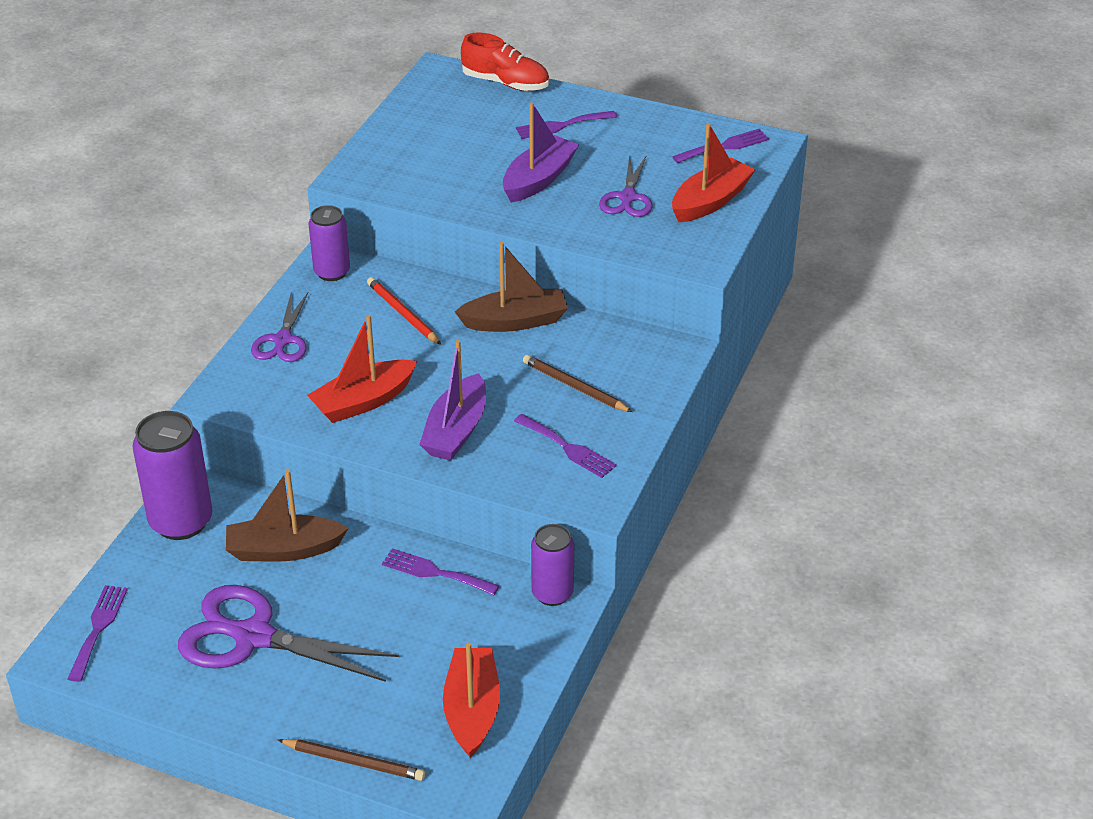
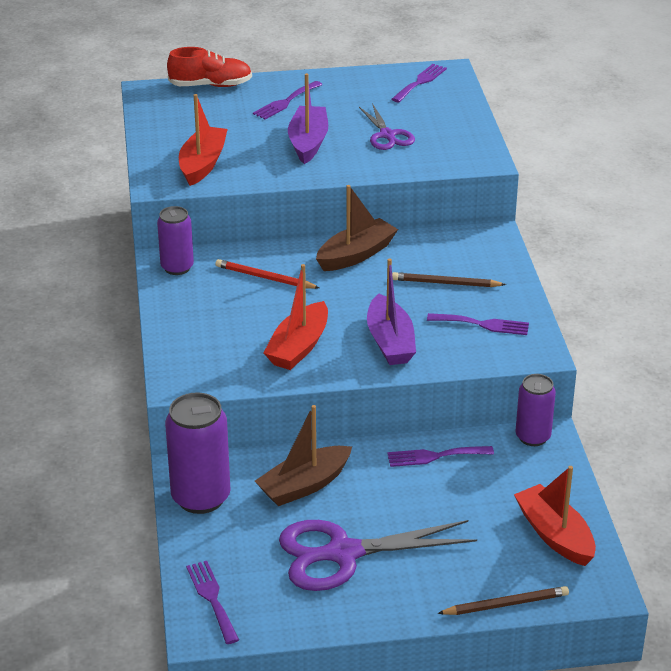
camera: 30 degrees left, 5 degrees down
purple scissors [251,292,309,362] -> none
red boat [672,123,755,222] -> red boat moved to [179,94,228,186]

